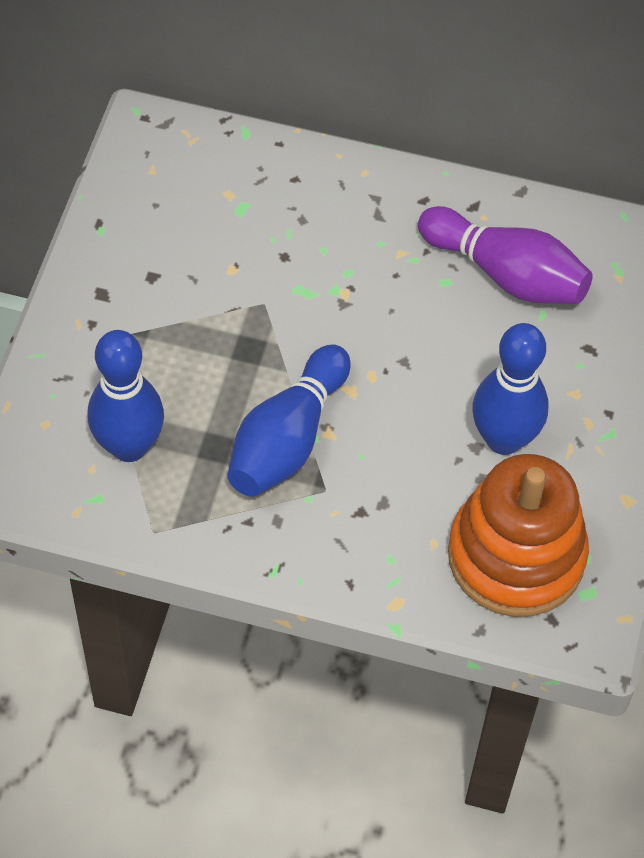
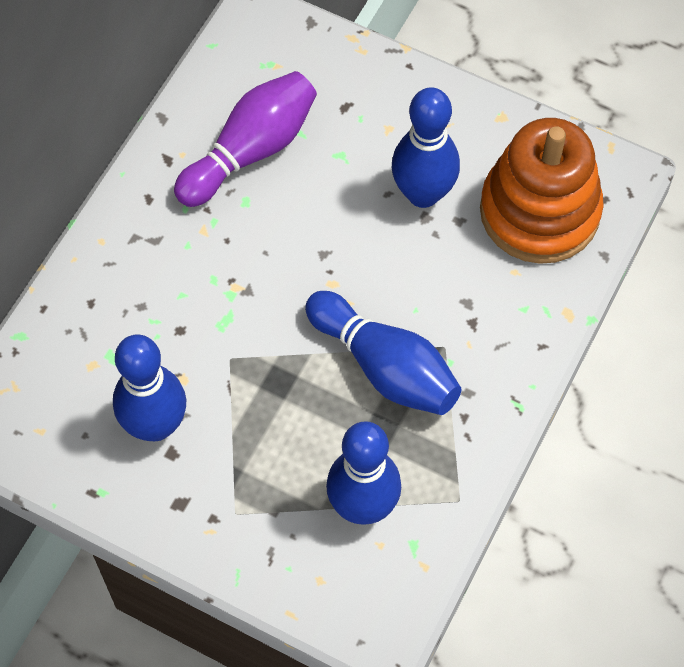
camera: 75 degrees left, 5 degrees up
none -> blue bowling pin [113,335,186,441]

